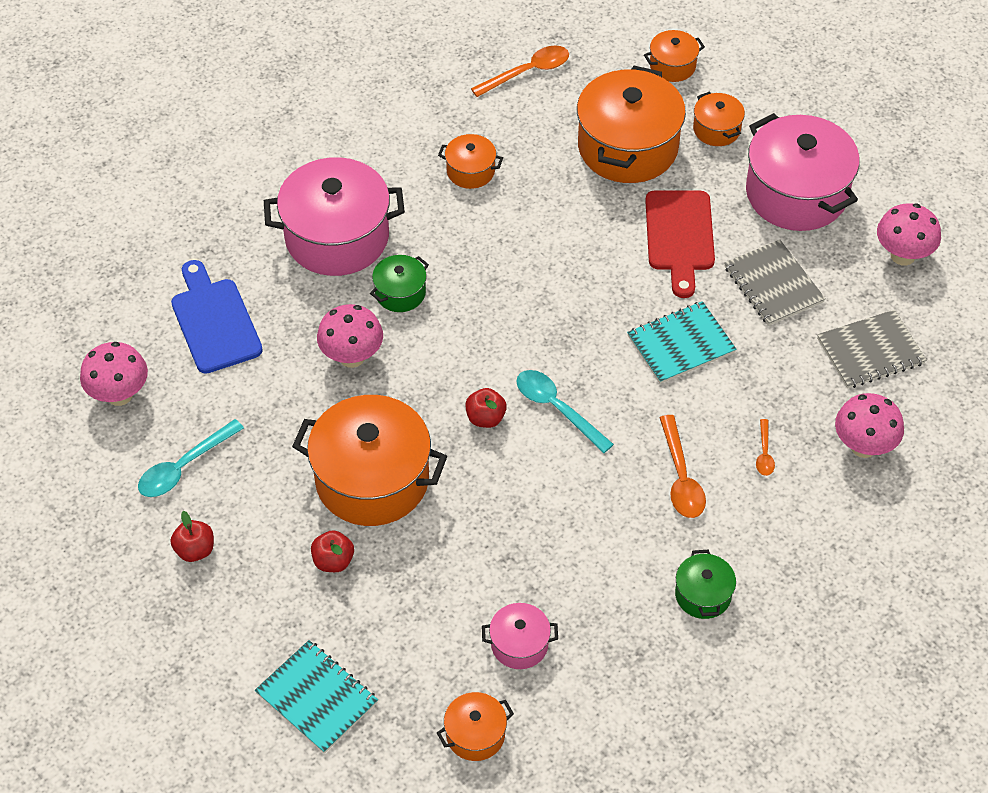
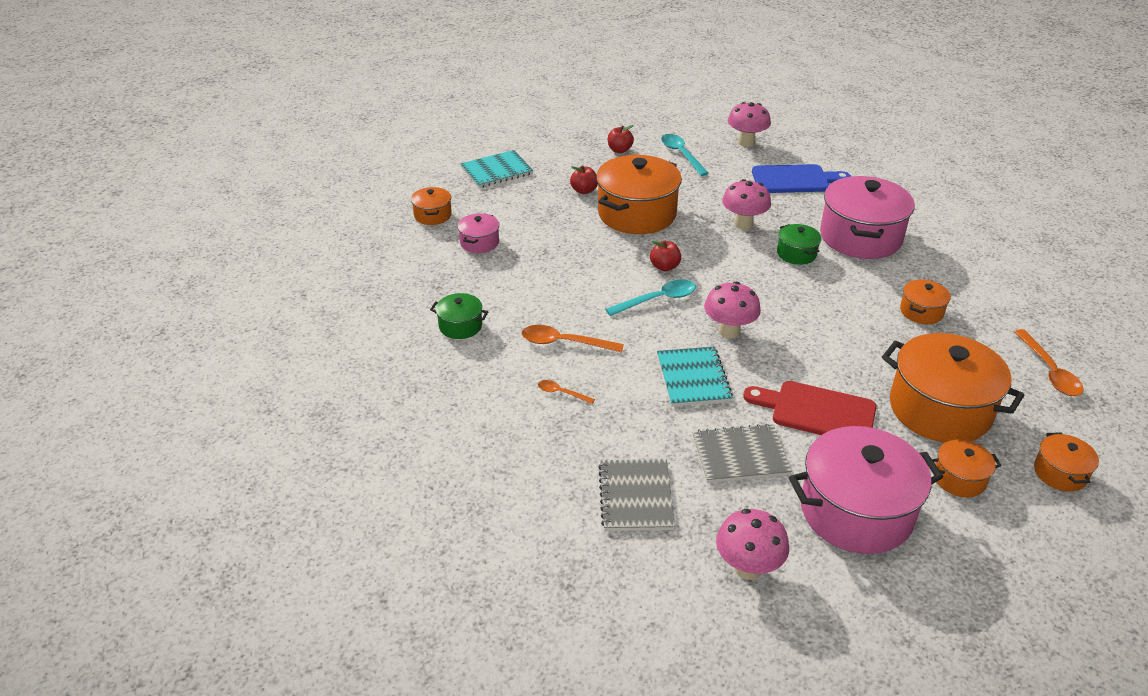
camera: 110 degrees right, 15 degrees down
pink mushroom [835,393,904,458] -> pink mushroom moved to [704,282,761,339]

